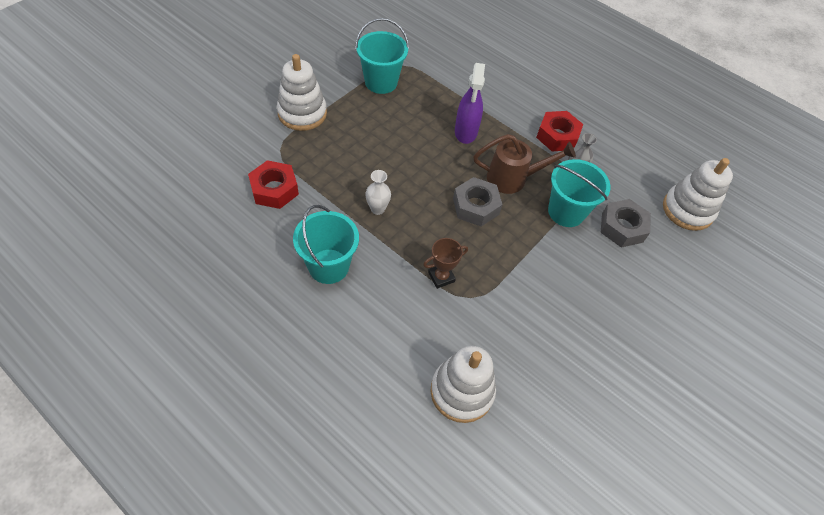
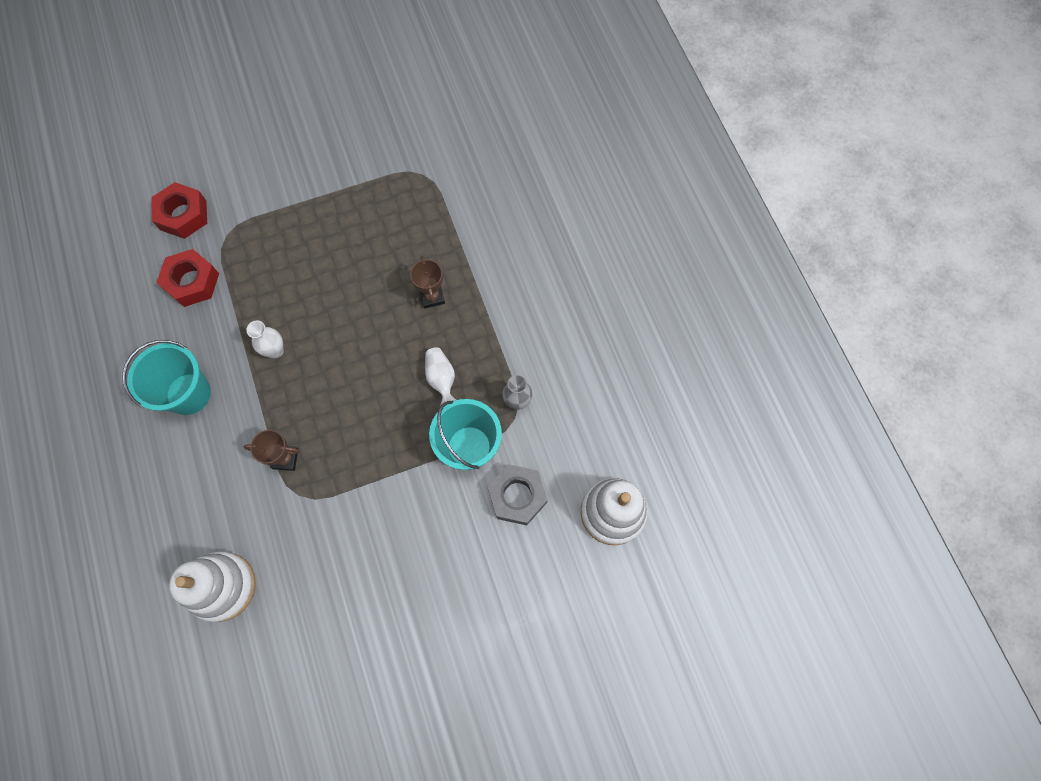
camera: 35 degrees right, 15 degrees up
white stacking toy [277,54,327,131] -> none
turquoise bucket [355,18,409,94] -> none
grey nut [453,177,503,226] -> none
purple spray bottle [455,63,485,144] -> brown trophy [410,255,445,309]
brown watering can [473,134,576,194] -> white vase [425,347,456,407]
red nut [536,111,583,151] -> red nut moved to [151,182,207,239]

